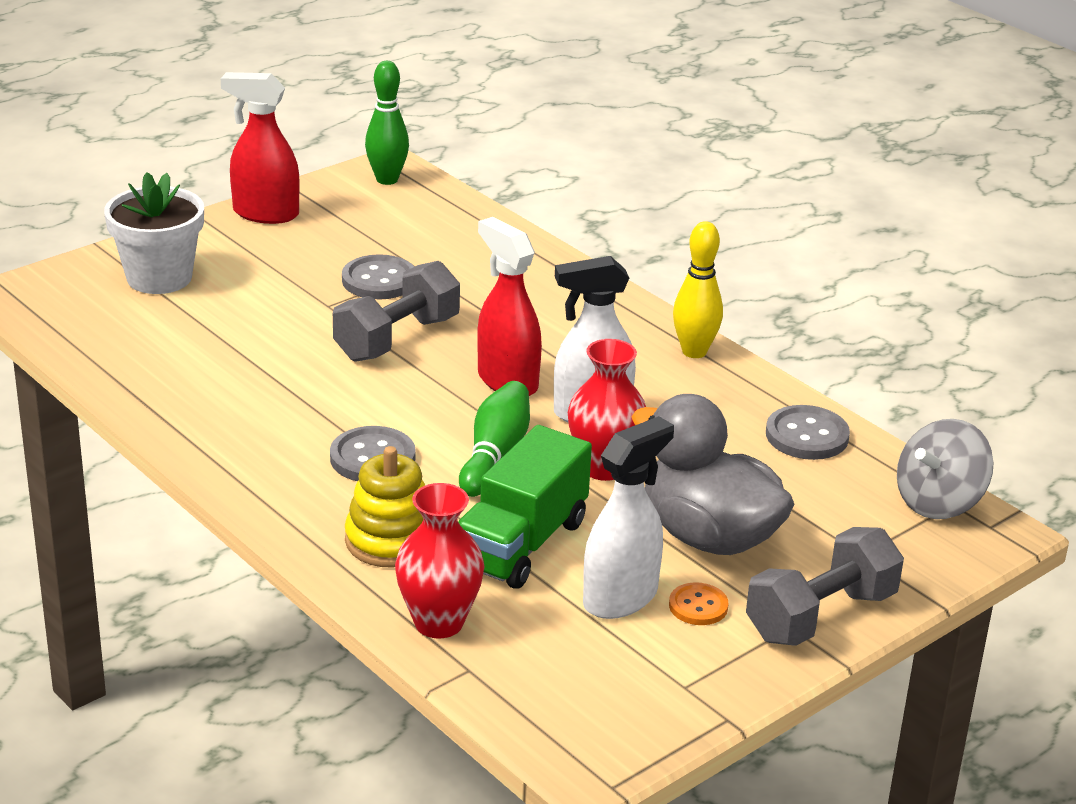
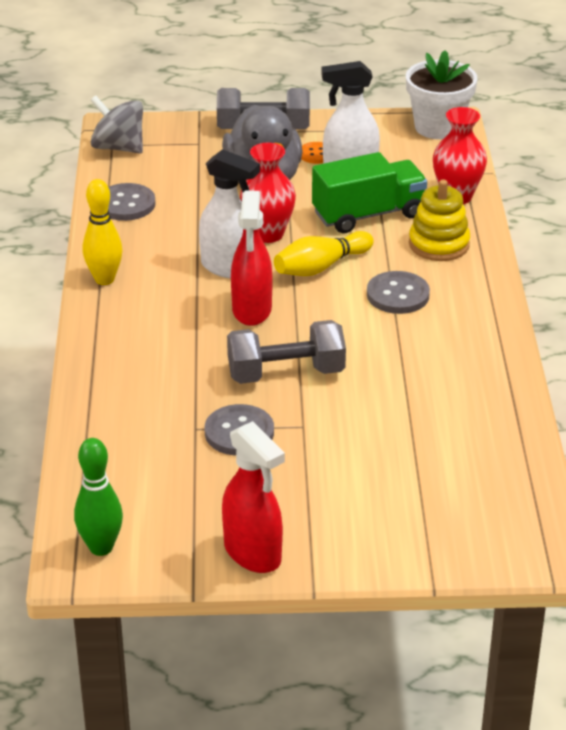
camera: 140 degrees left, 5 degrees up
white flower pot [104,172,204,294] -> white flower pot moved to [406,50,478,139]
green bowling pin [459,381,530,497] -> yellow bowling pin [274,231,374,276]
grey spinning top [897,419,994,519] -> grey spinning top turned 150 degrees counterclockwise [90,95,143,154]

